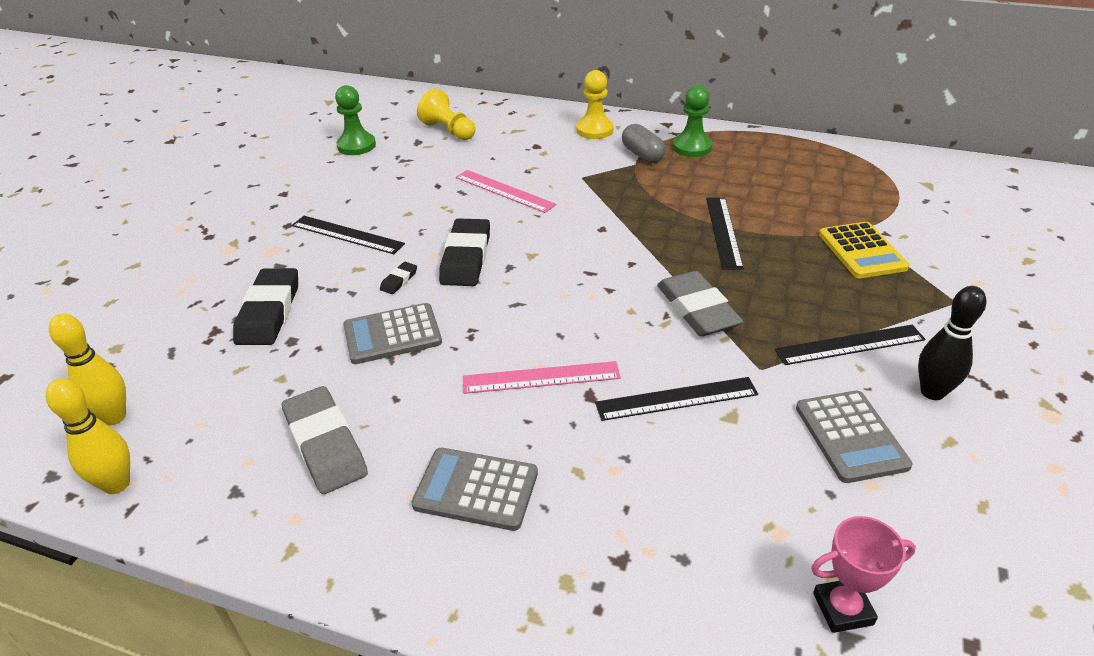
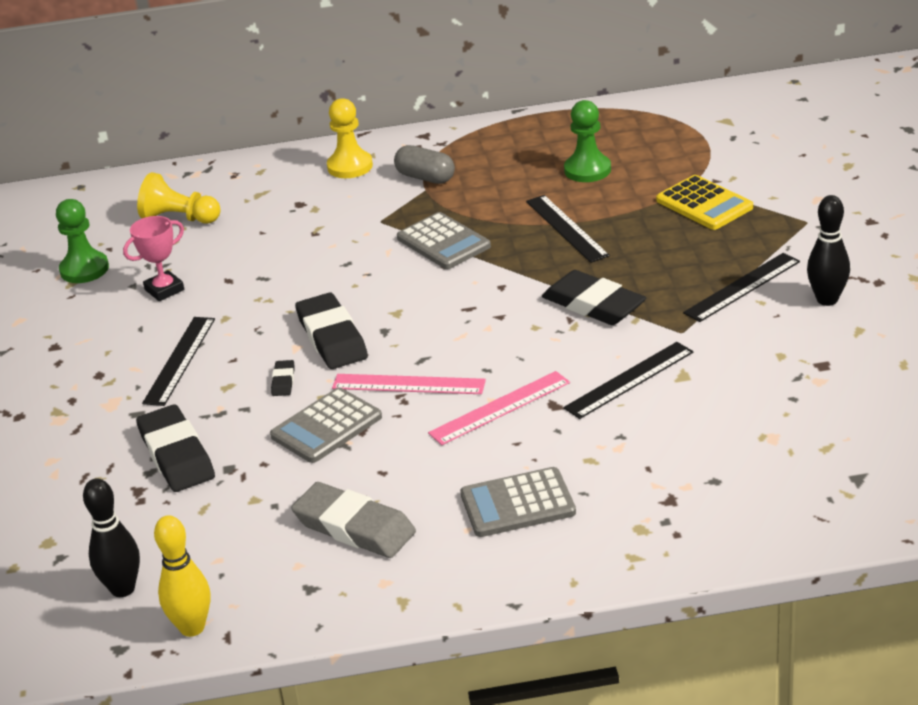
camera: 25 degrees left, 5 degrees down
yellow bowling pin [49,314,126,426] -> black bowling pin [83,479,140,597]
black ruler [292,216,405,254] -> black ruler turned 75 degrees counterclockwise [142,317,215,406]
pink ruler [456,170,556,213] -> pink ruler moved to [332,374,486,394]
grey eraser [657,271,743,336] -> black eraser [542,270,646,325]
green pawn [673,85,712,157] -> green pawn moved to [564,100,611,182]
grey calculator [796,391,913,483] -> grey calculator moved to [397,212,491,269]
pink trophy [811,516,916,633] -> pink trophy moved to [123,216,184,301]

